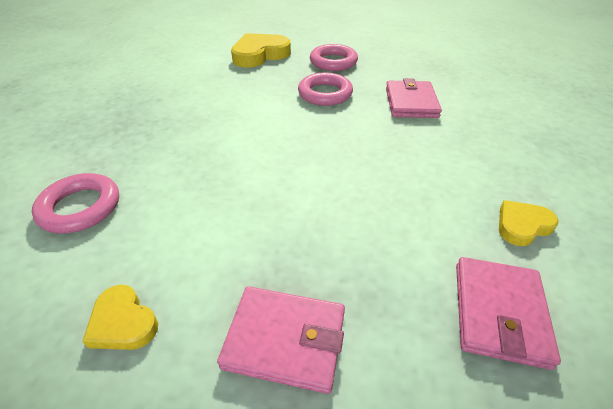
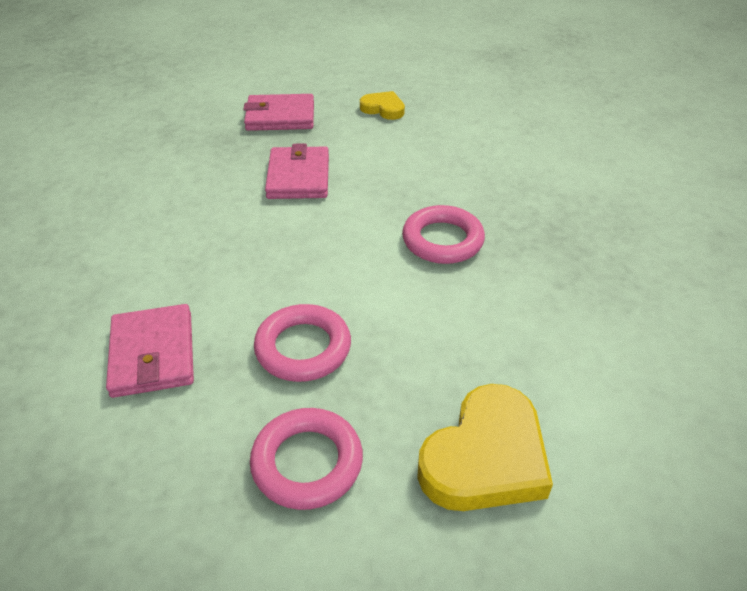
camera: 165 degrees right, 0 degrees up
pink ring [32,173,119,233] -> pink ring moved to [402,205,485,264]
pink wallet [456,257,561,370] -> pink wallet moved to [265,143,329,199]
yellow heart [499,200,559,246] -> none

